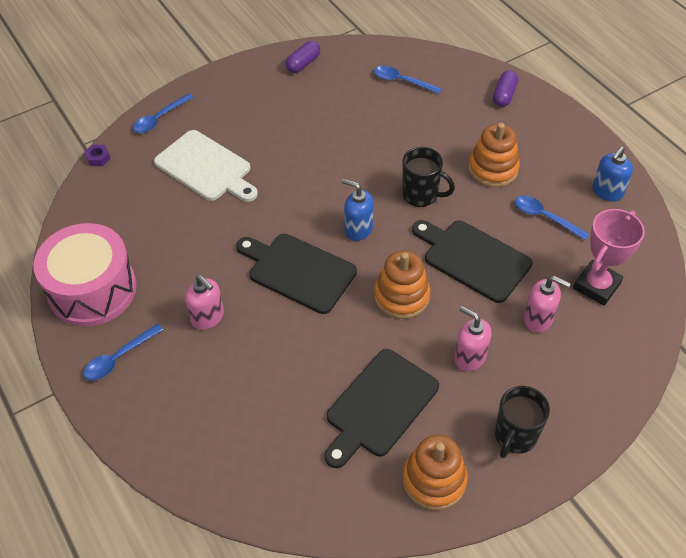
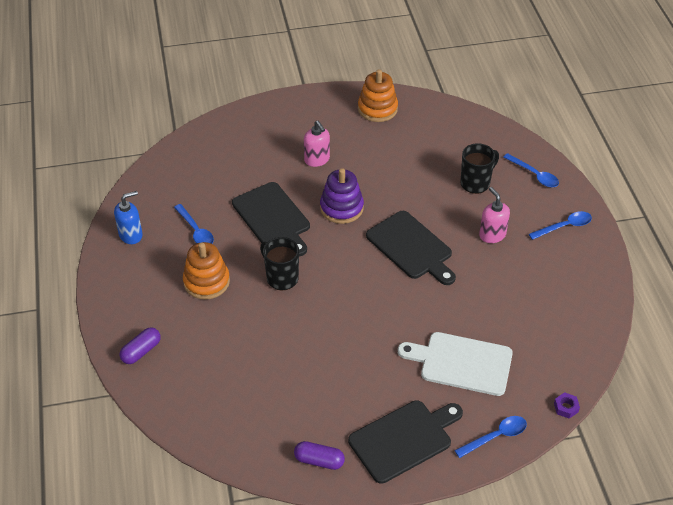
camera: 160 degrees left, 5 degrees down
pink drum [33,223,137,327] -> none
white cutting board [154,130,258,202] -> white cutting board turned 45 degrees counterclockwise [398,332,513,396]
purple capsule [285,41,320,73] -> purple capsule turned 45 degrees clockwise [294,441,345,470]
black cutting board [325,349,439,468] -> black cutting board moved to [348,400,463,484]
blue soap dispenser [342,179,374,241] -> none
blue spoon [374,66,442,94] -> blue spoon moved to [503,153,559,187]
orange stacking toy [374,251,430,319] -> purple stacking toy [320,168,364,224]
black mug [495,386,550,458] -> black mug moved to [460,143,499,194]
pink soap dispenser [524,276,571,332] -> none
pink trophy [573,209,645,306] -> none

